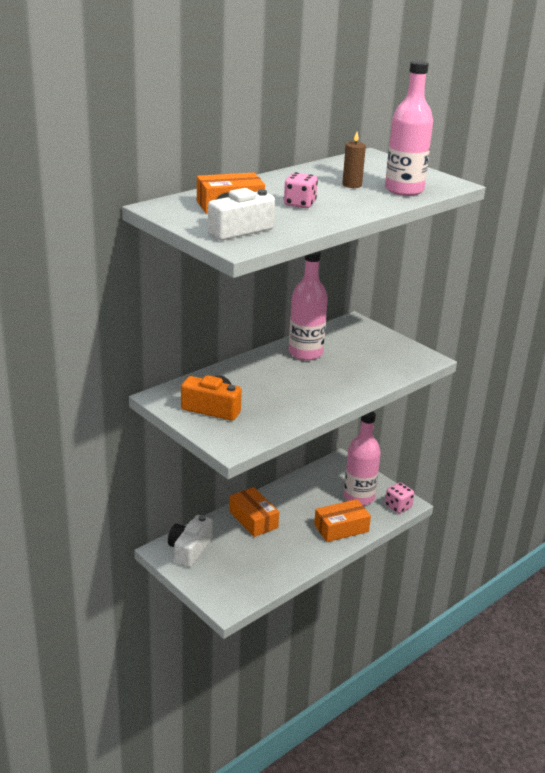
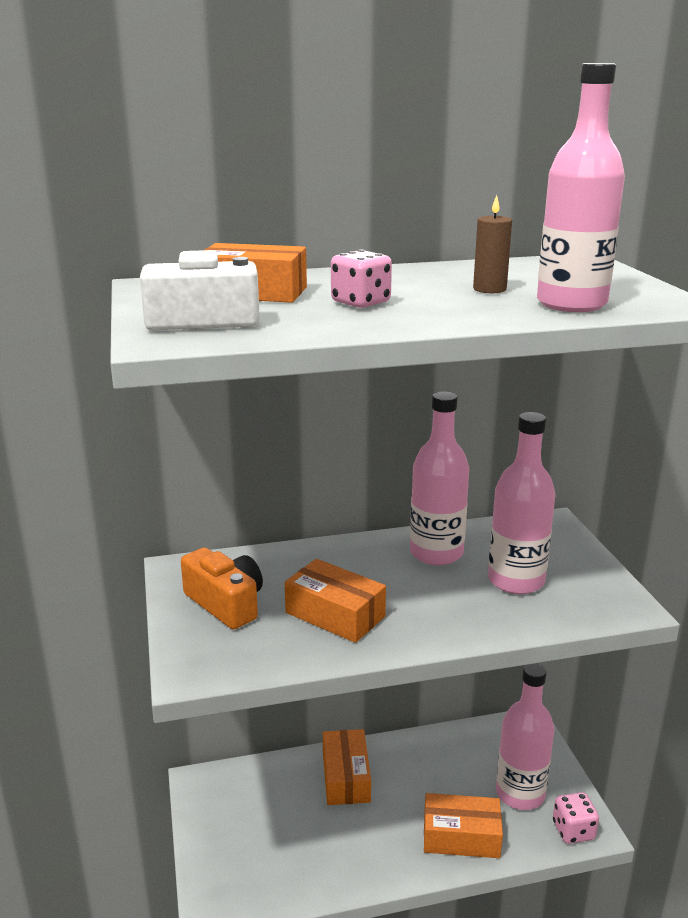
camera: 30 degrees right, 5 degrees down
white camera [168,515,213,567] -> none
none -> orange box [285,559,386,643]
none -> pink bottle [488,412,556,594]

